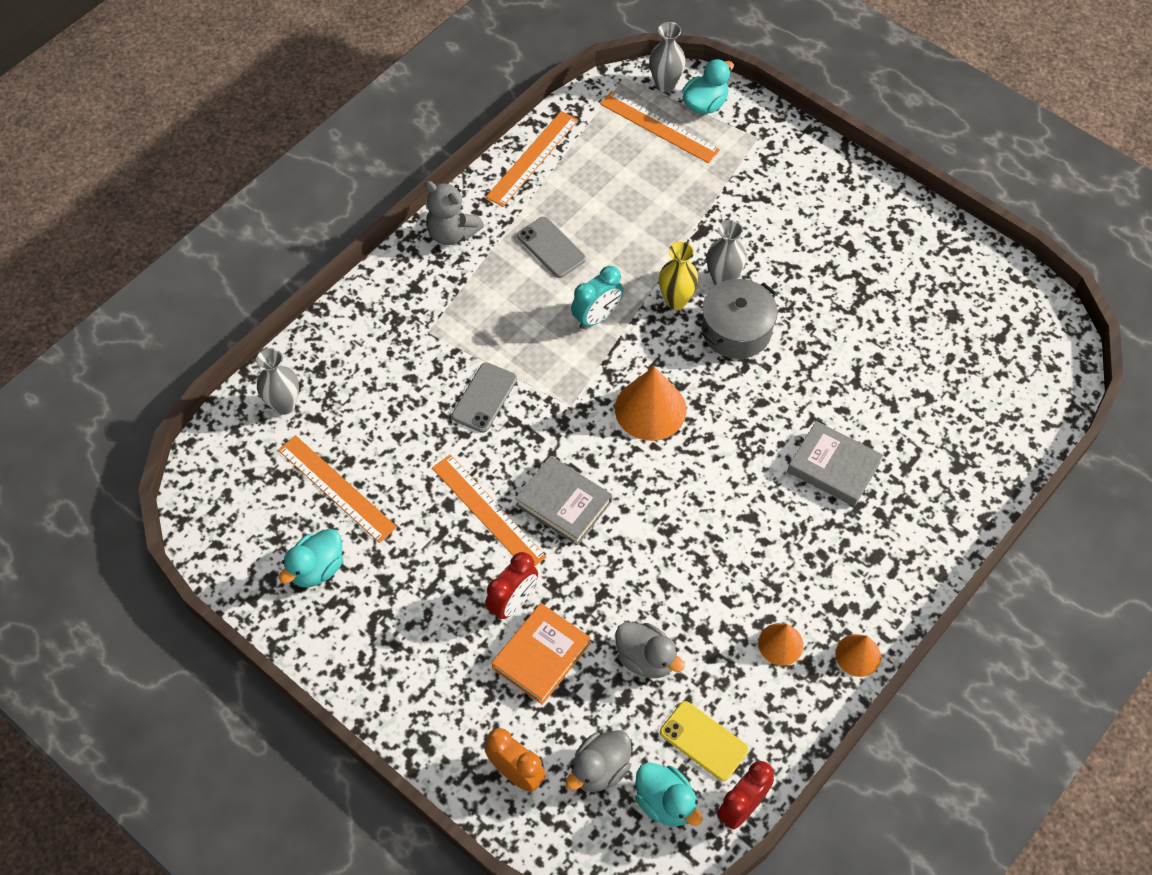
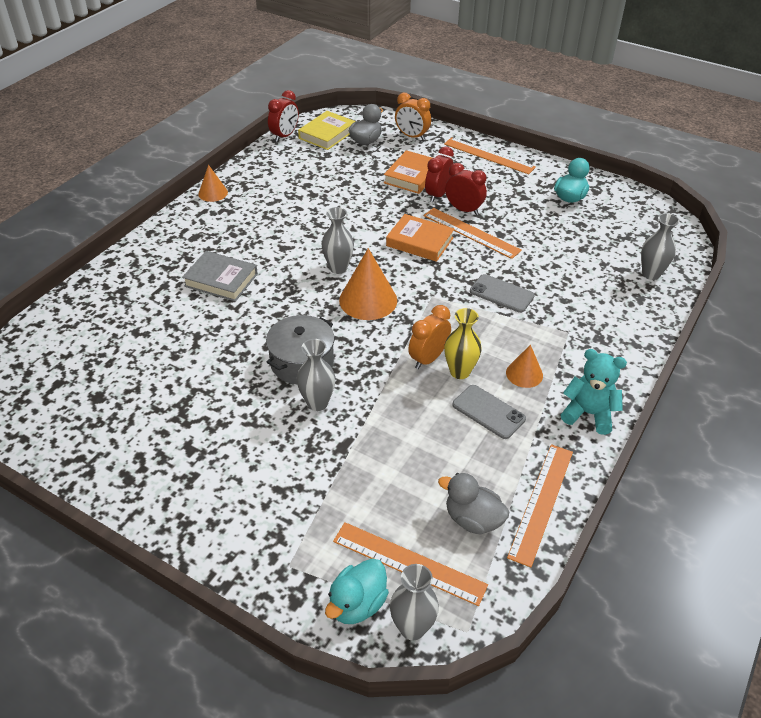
camera: 170 degrees right, 15 degrees down
orange ruler [278,435,397,543] -> orange ruler moved to [444,137,536,174]
grey teddy bear [425,181,484,245] -> turquoise teddy bear [561,349,627,435]
grey phone [451,362,517,433] -> grey phone turned 75 degrees counterclockwise [470,274,535,313]
grey book [515,456,612,545] -> orange book [386,214,454,262]
turquoise clock [571,266,623,329] -> orange clock [408,305,451,369]
grey duck [615,622,685,678] -> grey duck moved to [438,473,509,535]
turquoise duck [635,762,703,827] -> yellow book [298,111,356,150]
yellow vase [659,241,699,310] -> yellow vase moved to [444,308,482,379]
yellow phone [660,701,749,781] -> none
orange cone [758,623,804,666] -> orange cone moved to [506,344,543,388]
none -> grey vase [321,207,354,274]
none -> red clock [445,163,487,215]

